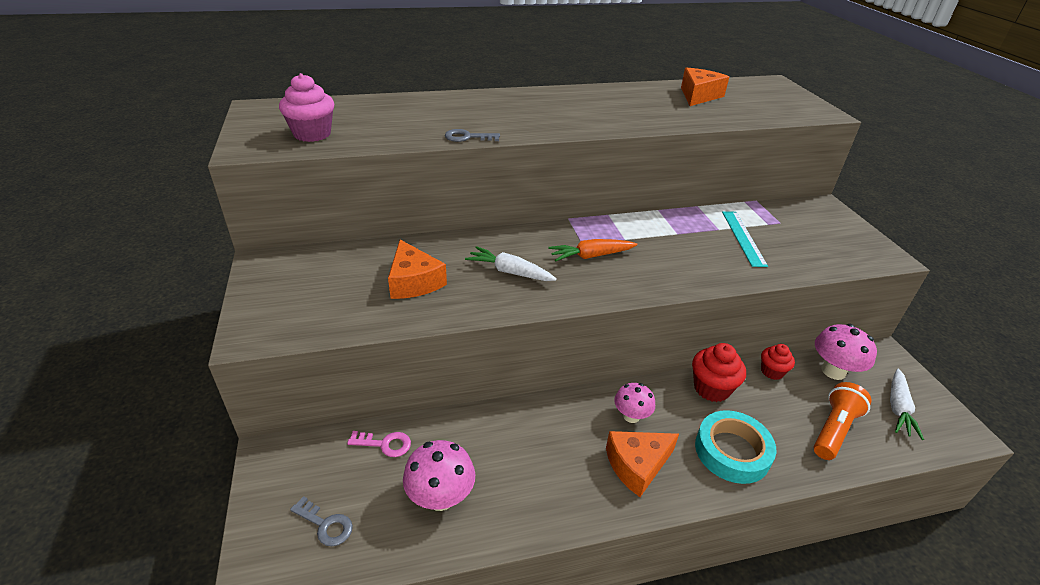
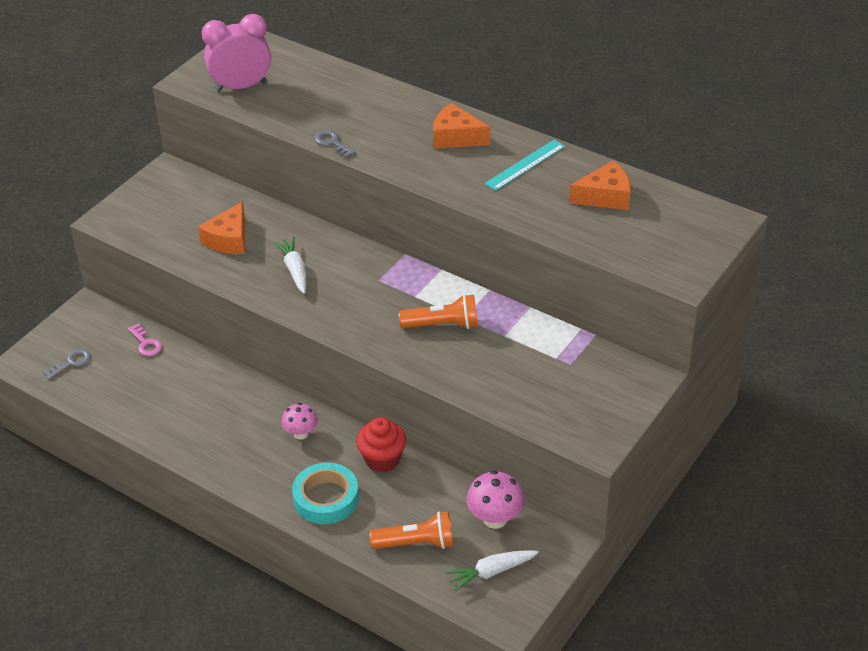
camera: 50 degrees right, 5 degrees up
pink cupcake [279,73,334,142] -> pink clock [202,14,271,92]
grey key [290,496,353,546] -> grey key turned 120 degrees counterclockwise [43,349,91,380]
pink mushroom [403,440,475,511] -> none
orange carrot [548,239,637,261] -> none
orange cheese [606,431,679,497] -> orange cheese moved to [433,103,490,149]
turquoise ruler [722,211,768,267] -> turquoise ruler moved to [485,140,565,191]
red cupcake [761,344,795,380] -> none
none -> orange flashlight [399,294,477,329]

